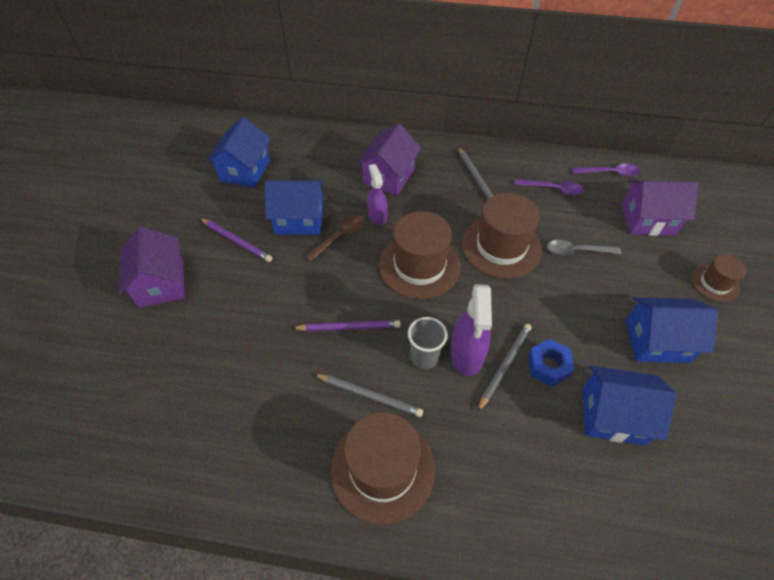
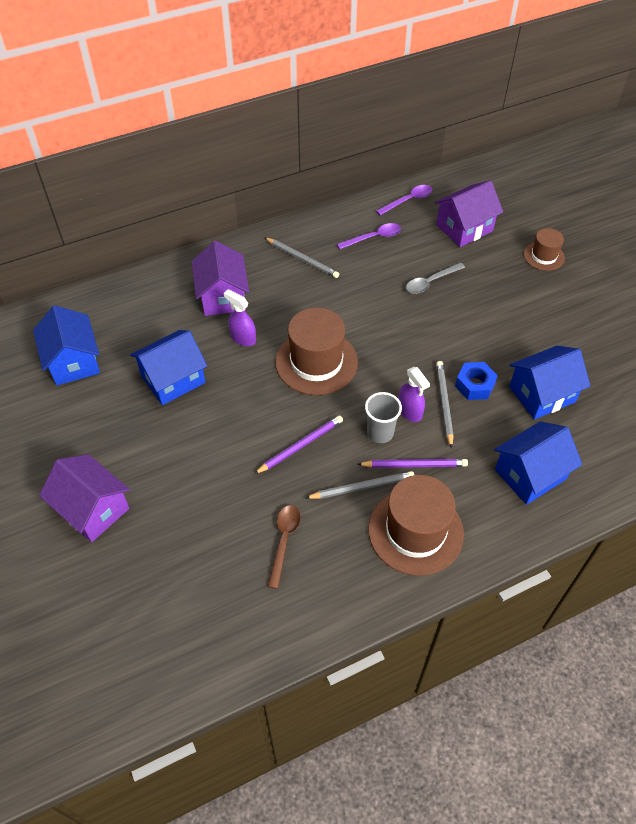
camera: 35 degrees left, 0 degrees up
purple pencil [200,218,272,262] -> purple pencil moved to [357,459,468,468]
brown spoon [305,216,364,261] -> brown spoon moved to [268,505,301,589]
purple spray bottle [451,284,492,376] -> purple spray bottle [398,367,430,422], size x0.64
brown hat [462,193,542,278] -> none
blue house [625,297,718,363] -> blue house moved to [494,421,582,505]

